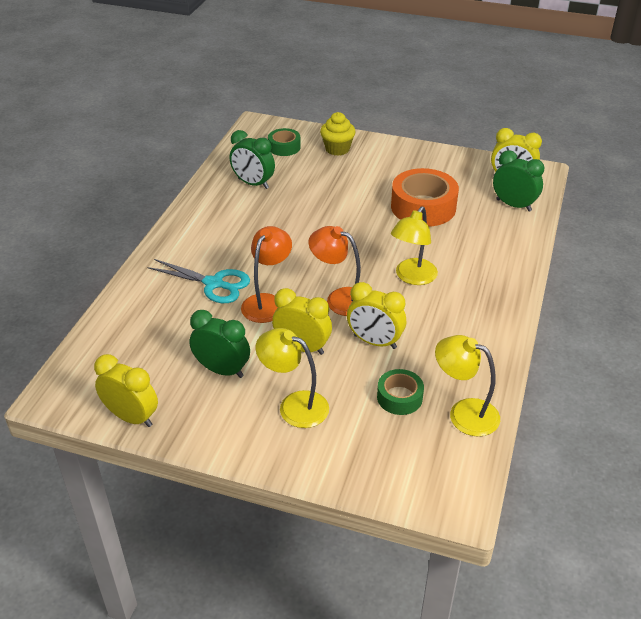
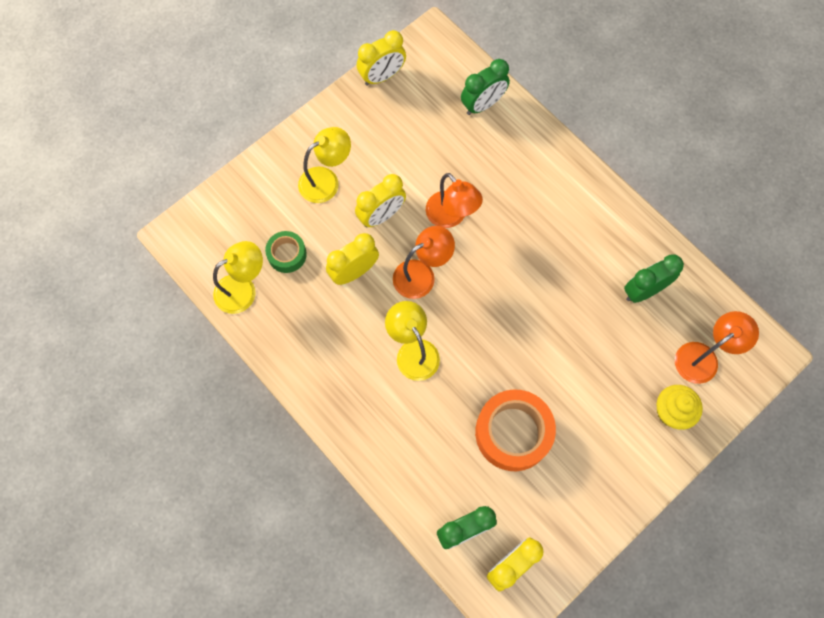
camera: 120 degrees right, 30 degrees up
turquoise scissors [147,259,250,303] -> none
green clock [189,310,250,378] -> green clock moved to [461,59,510,115]
green tape [268,128,301,156] -> orange lamp [675,311,759,384]

